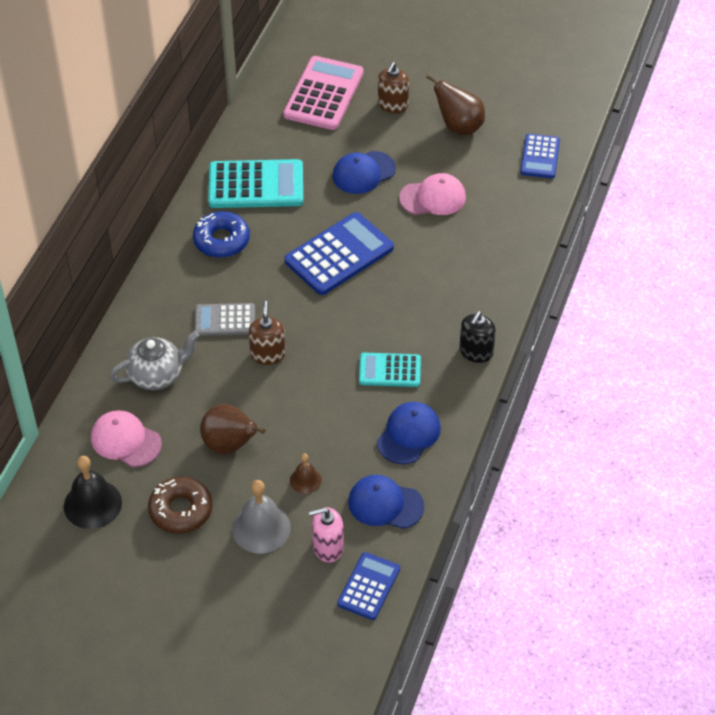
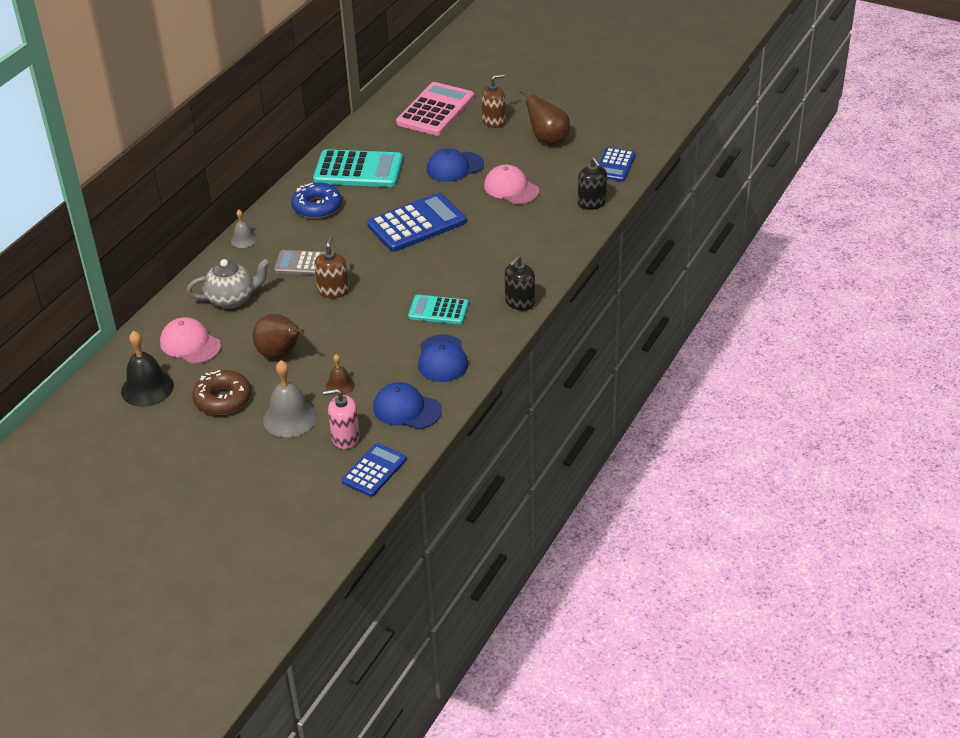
camera: 10 degrees right, 10 degrees down
blue cap [377,402,441,464] -> blue cap turned 135 degrees clockwise [418,335,468,382]
brown soap dispenser [378,62,409,113] -> brown soap dispenser turned 150 degrees counterclockwise [481,74,506,128]
pink cap [399,173,466,215] -> pink cap turned 135 degrees counterclockwise [484,165,539,204]
none -> grey bell [231,210,257,248]
none -> black soap dispenser [578,157,607,210]

